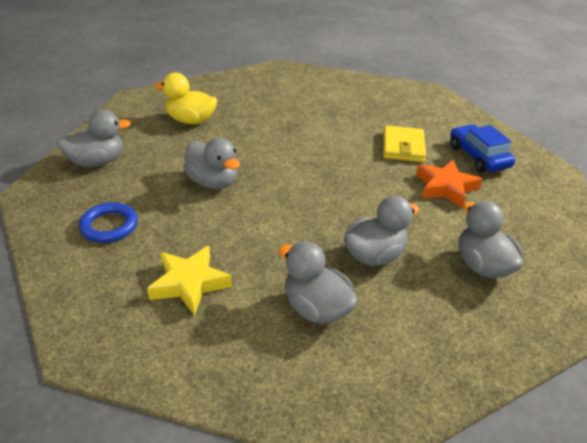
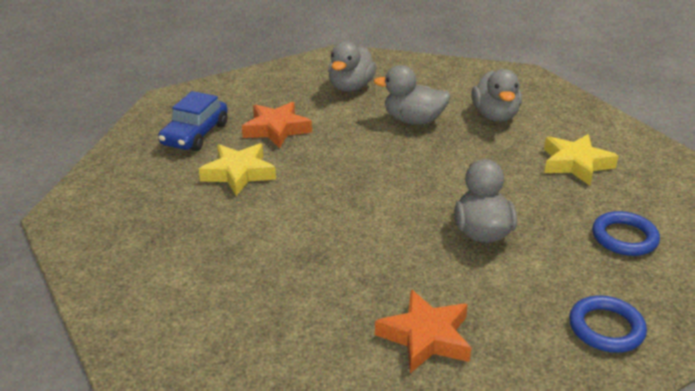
camera: 135 degrees left, 5 degrees down
grey duck [56,110,131,167] -> blue ring [569,295,647,353]
yellow duck [155,73,217,124] -> orange star [375,289,471,373]
yellow wallet [383,125,426,162] -> yellow star [199,143,276,196]

